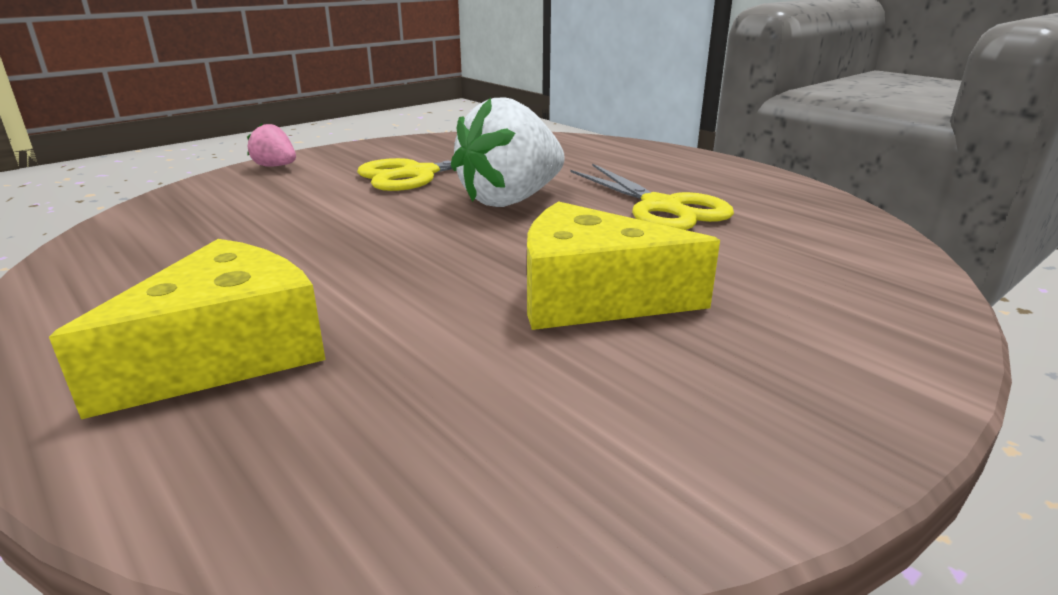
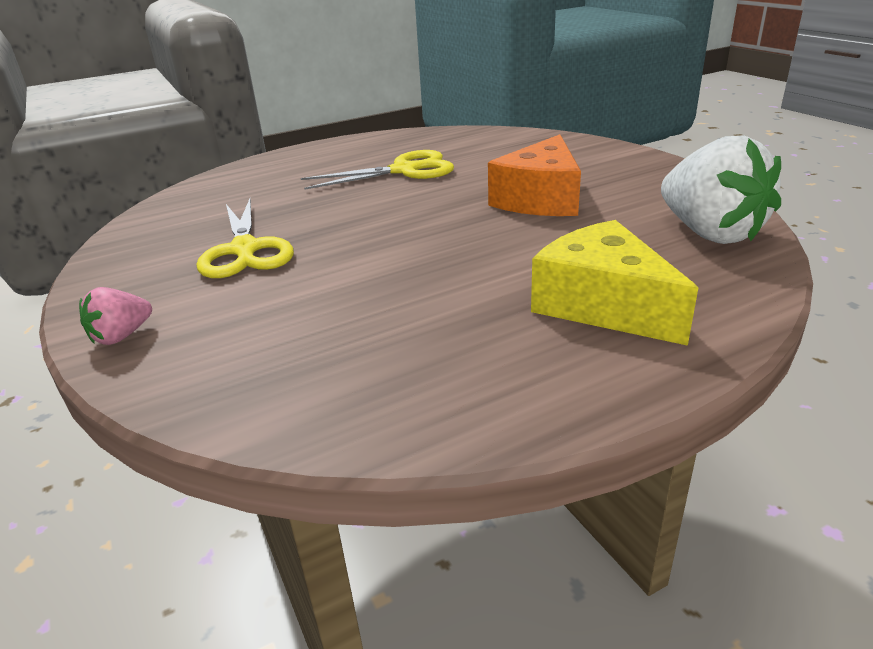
camera: 75 degrees left, 5 degrees up
white strawberry [451,98,565,207] -> white strawberry moved to [661,136,781,244]
yellow cheese [527,201,720,330] -> orange cheese [488,134,581,216]

